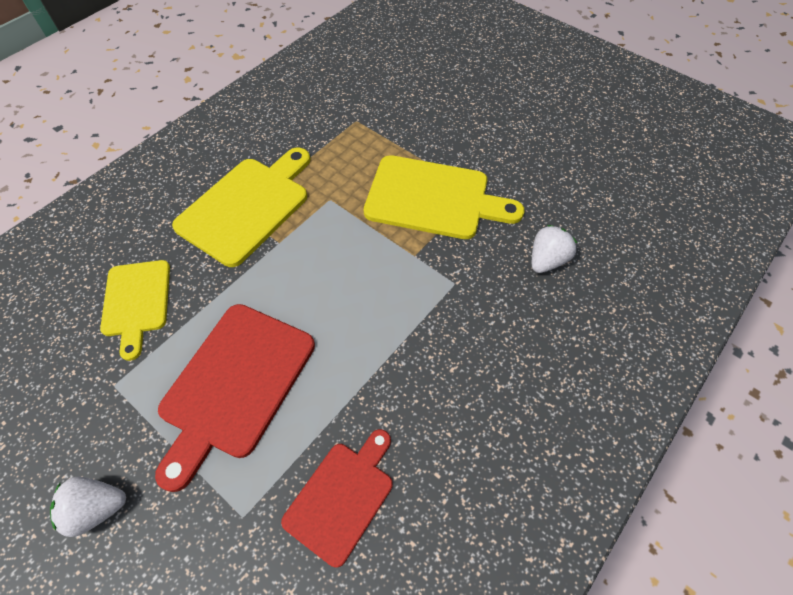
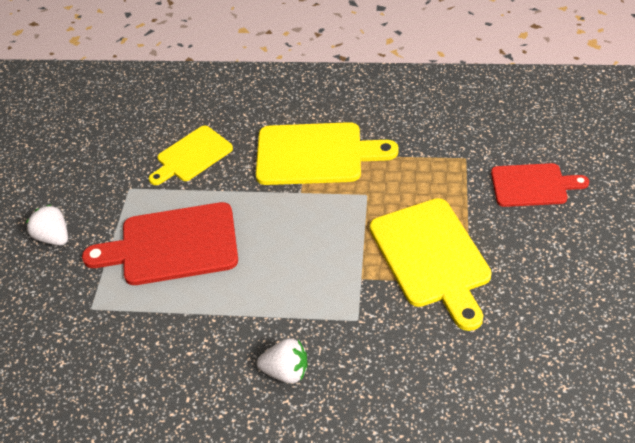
camera: 60 degrees right, 10 degrees down
red cutting board [281,429,393,568] -> red cutting board moved to [491,163,589,207]
white strawberry [532,225,577,273] -> white strawberry moved to [257,338,308,383]

